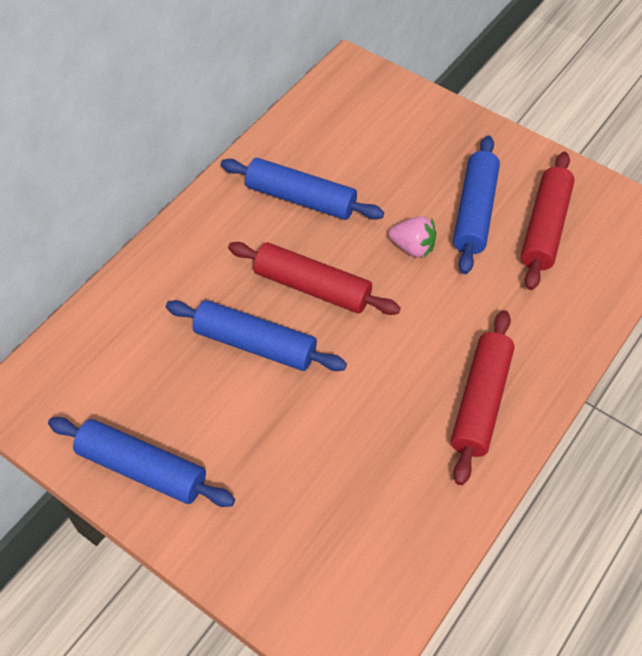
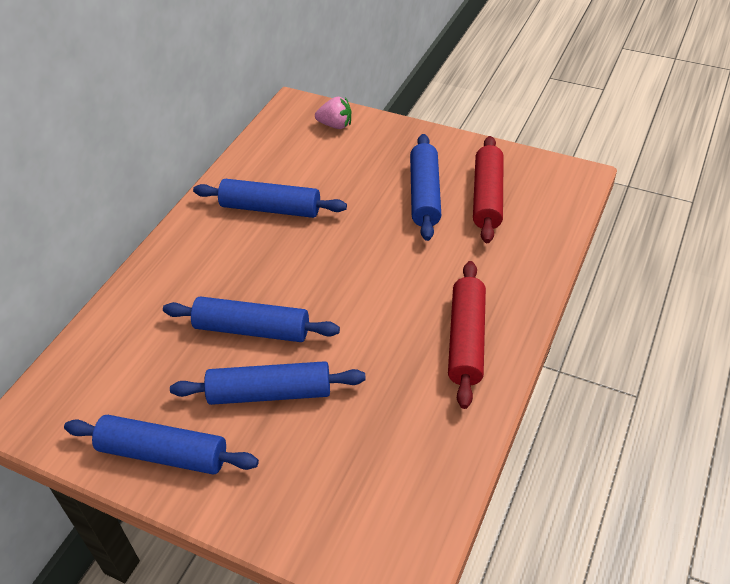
camera: 10 degrees left, 10 degrees down
red rolling pin [228,242,401,315] -> none
pink strawberry [389,216,436,258] -> pink strawberry moved to [315,97,351,129]
none -> blue rolling pin [170,361,366,405]

